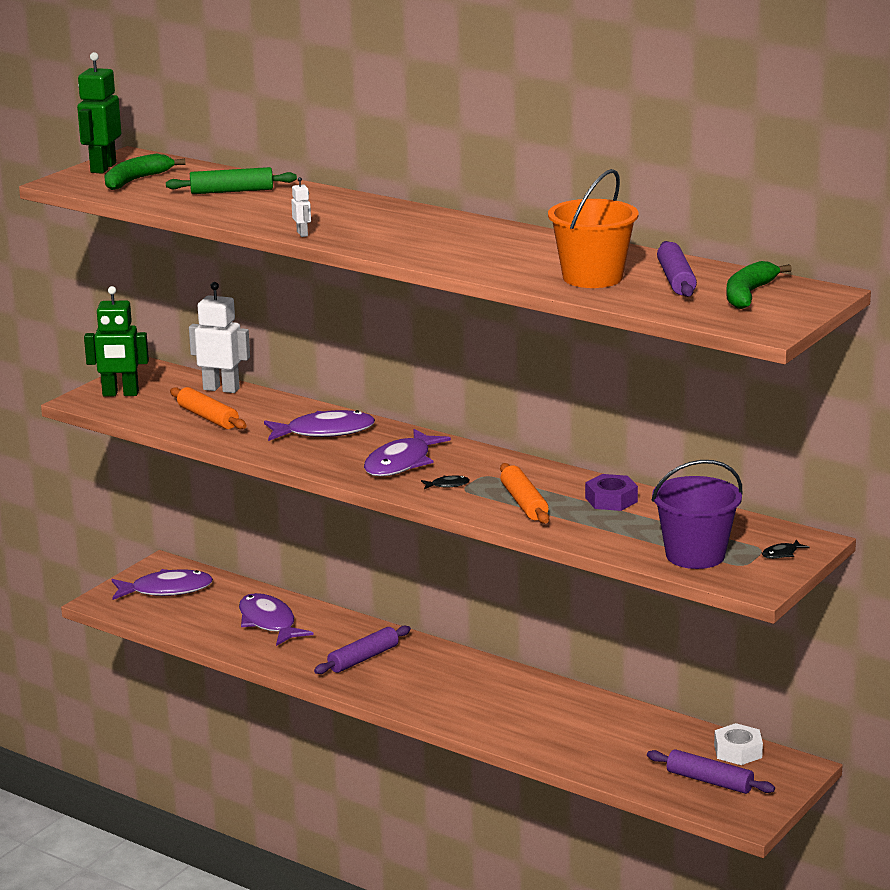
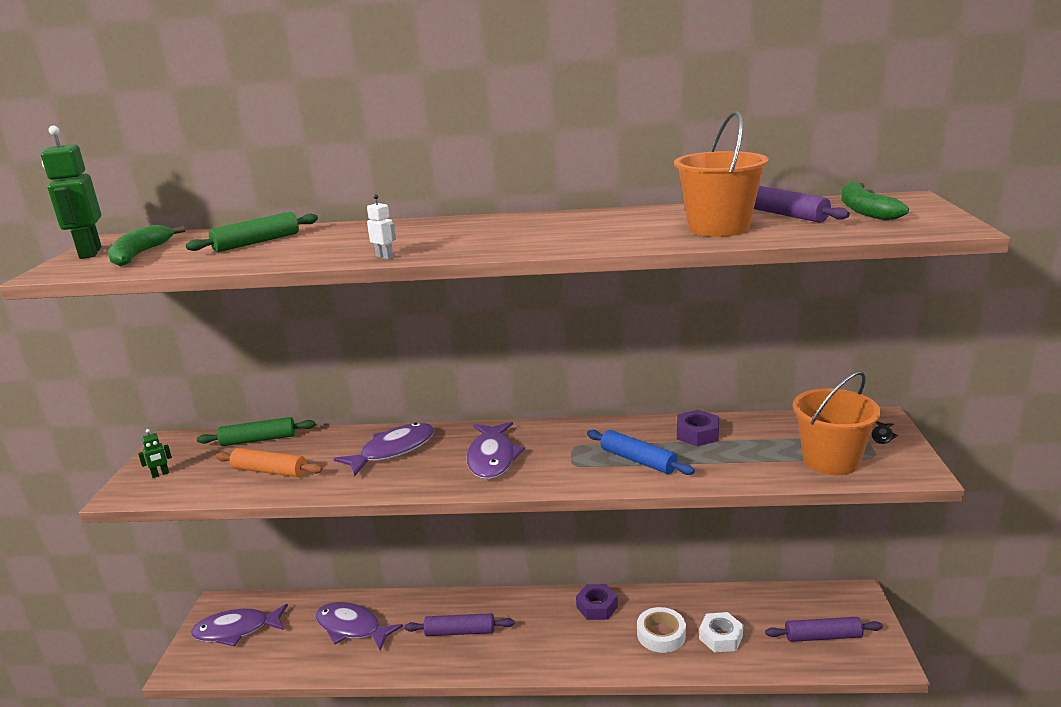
camera: 30 degrees left, 0 degrees up
green robot [84,286,149,397] -> green robot [138,429,172,478], size x0.46
purple fish [112,569,213,600] -> purple fish turned 150 degrees counterclockwise [191,604,288,646]
white robot [189,282,250,393] -> green rolling pin [197,417,315,446]
purple rolling pin [314,625,411,674] -> purple rolling pin turned 75 degrees clockwise [404,613,514,636]
black fish [421,475,470,489] -> none
orange rolling pin [500,463,549,524] -> blue rolling pin [587,430,695,475]
purple bucket [652,460,742,569] -> orange bucket [793,371,881,475]
white nut [714,723,763,765] -> white nut moved to [699,612,743,652]
none -> purple nut [576,584,618,620]
none -> white tape [637,607,686,653]

